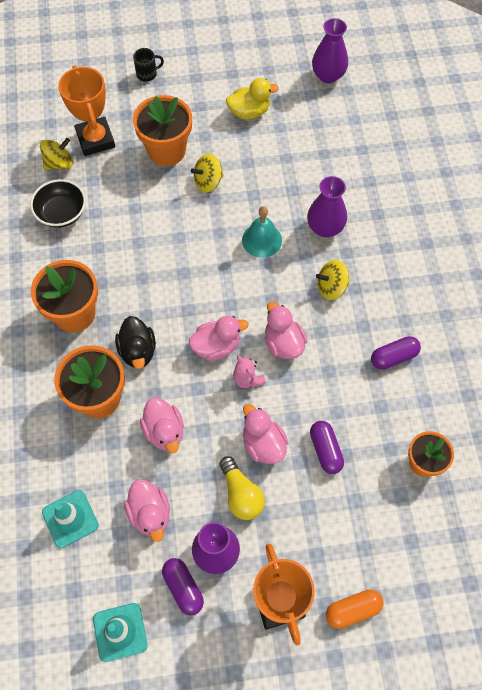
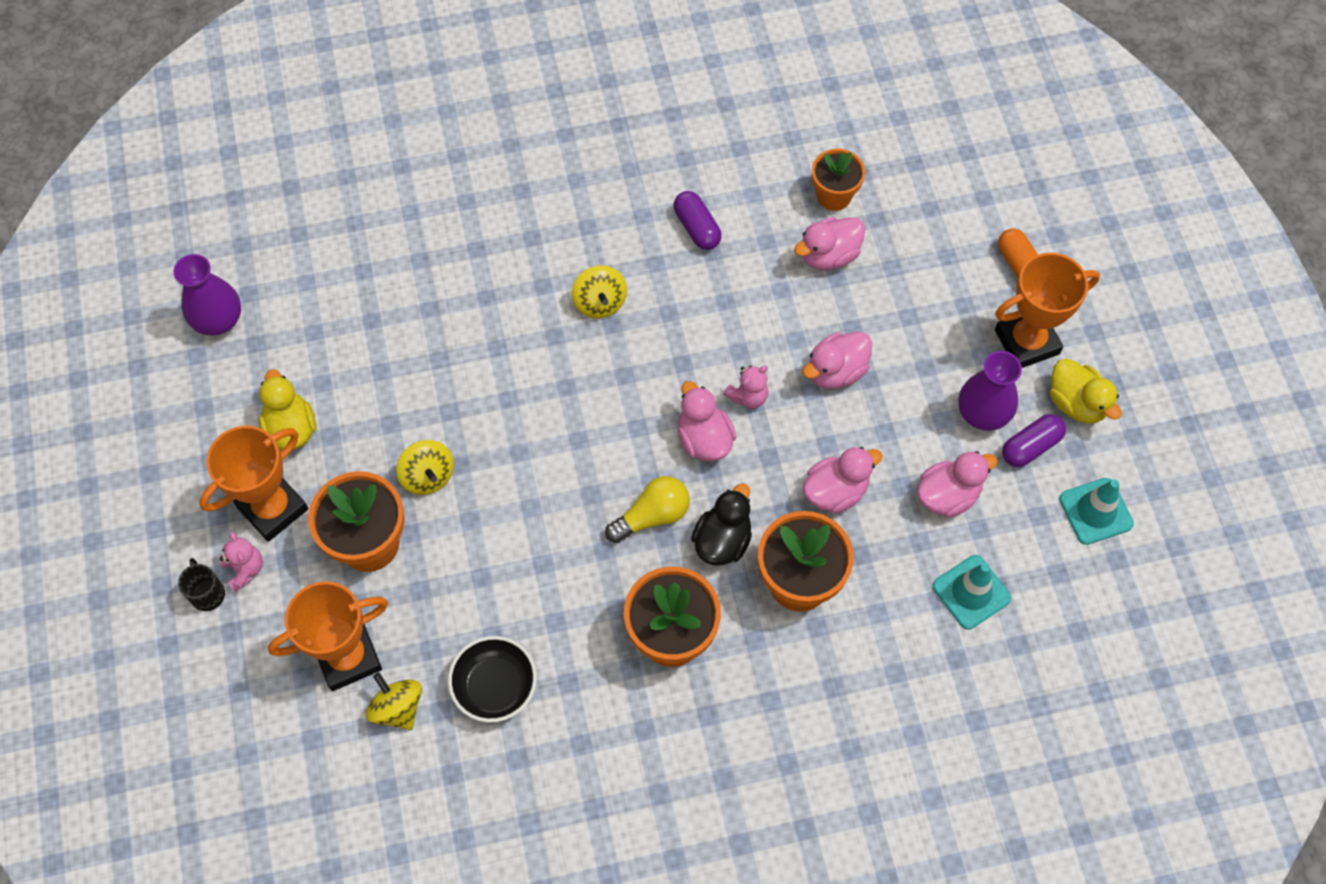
camera: 95 degrees left, 0 degrees up
black duck [115,316,156,369] -> black duck turned 45 degrees counterclockwise [691,483,752,565]
yellow light bulb [219,456,265,520] -> yellow light bulb moved to [605,476,690,543]
turquoise bell [242,206,282,258] -> none
pink duck [265,302,307,359] -> pink duck moved to [794,217,865,270]
purple vase [307,176,347,237] -> none
purple capsule [310,421,344,474] -> none
none -> orange trophy [199,426,308,542]
none -> pink teddy bear [220,532,263,592]
none -> yellow duck [1050,359,1122,424]

